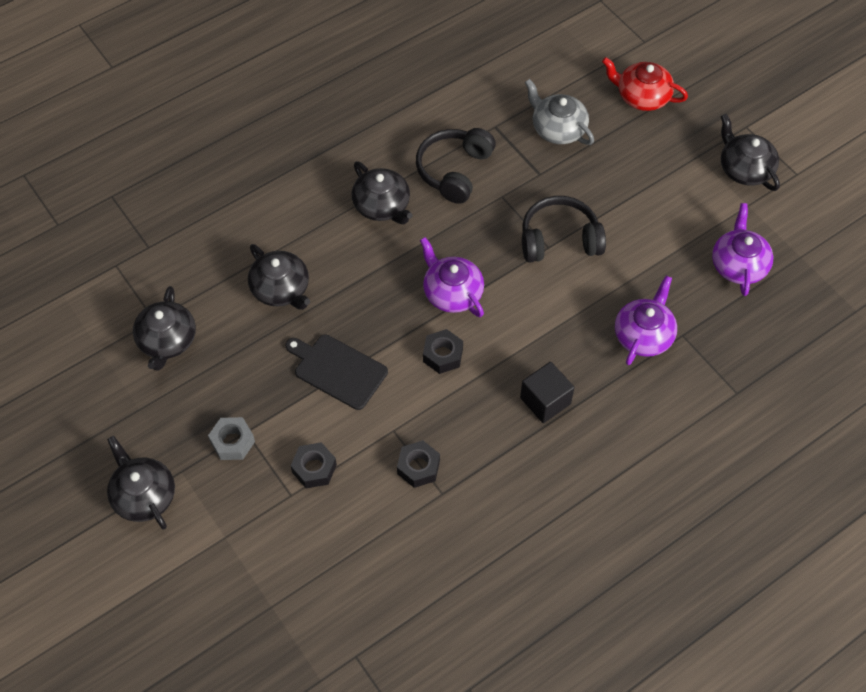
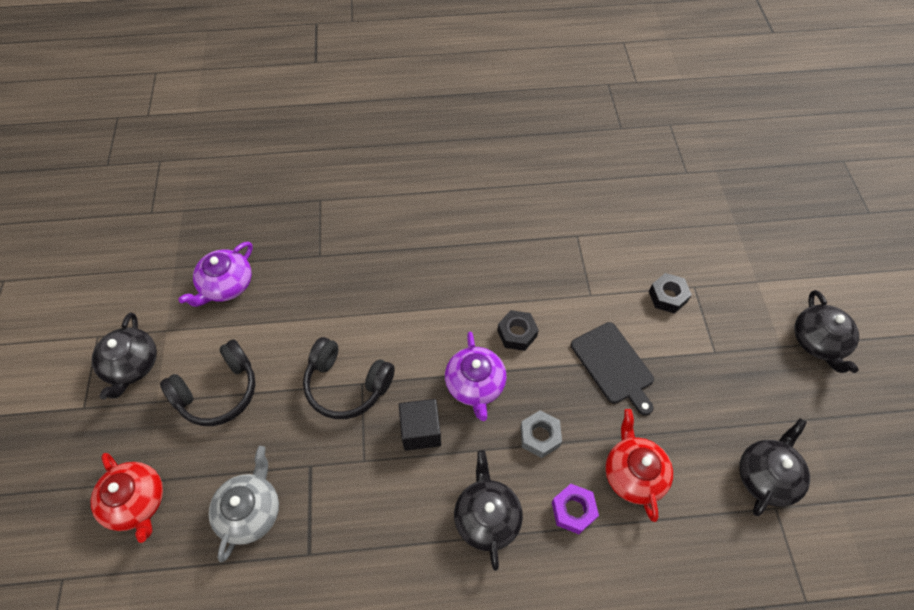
camera: 150 degrees left, 0 degrees up
grey nut [208,417,255,460] -> grey nut moved to [521,411,562,458]
black teapot [248,244,310,310] -> red teapot [605,409,673,522]
black nut [397,440,440,488] -> none
black headphones [416,128,496,204] -> black headphones moved to [160,339,256,426]
black cube [520,362,575,423] -> black cube moved to [399,399,441,451]
grey teapot [525,79,594,145] -> grey teapot turned 150 degrees counterclockwise [209,446,279,562]
purple teapot [615,276,677,365] -> none
none -> purple nut [552,484,599,534]

